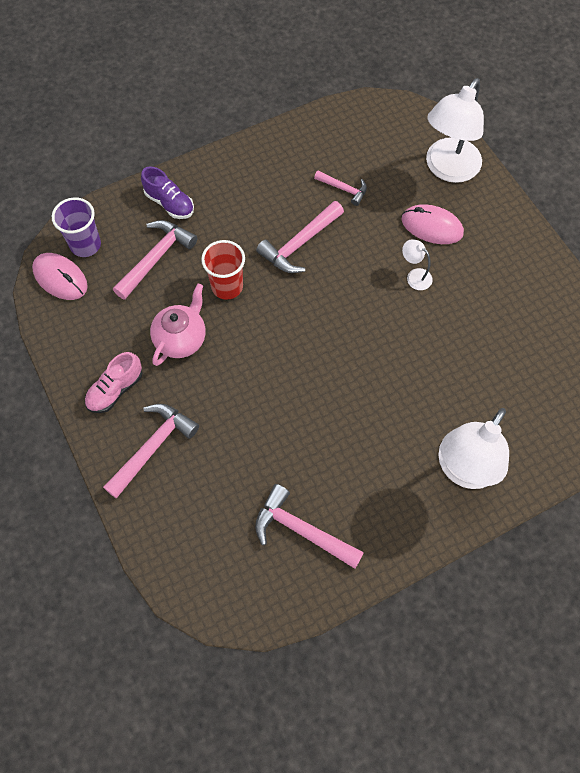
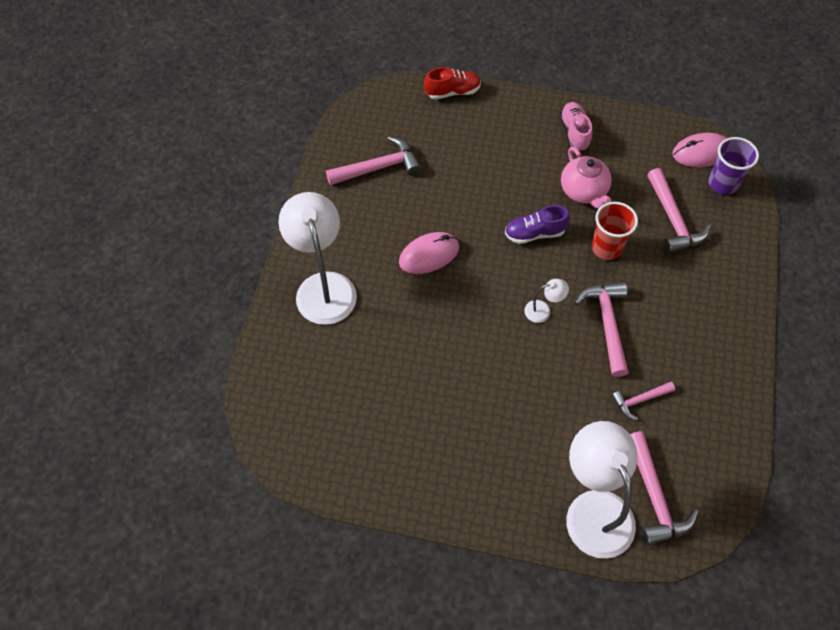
camera: 130 degrees right, 5 degrees down
pink hammer [103,404,199,499] -> pink hammer moved to [630,431,698,546]
purple shoe [141,166,194,219] -> purple shoe moved to [505,205,570,244]
pink mouse [401,204,464,244] -> pink mouse moved to [399,232,459,274]
white lamp [402,239,433,290] -> white lamp moved to [524,279,569,323]
none -> red shoe [424,67,481,100]

